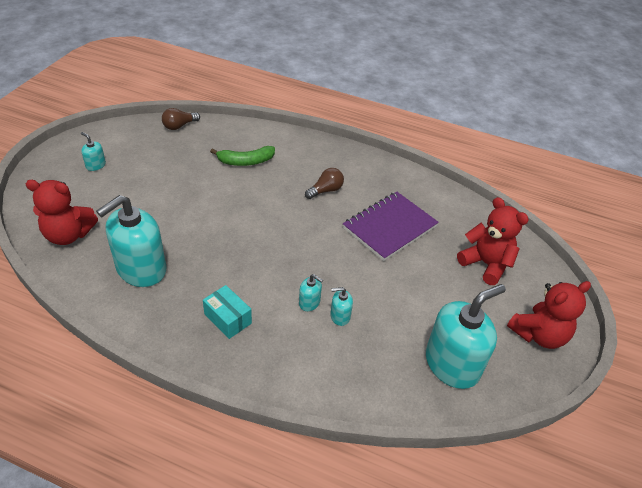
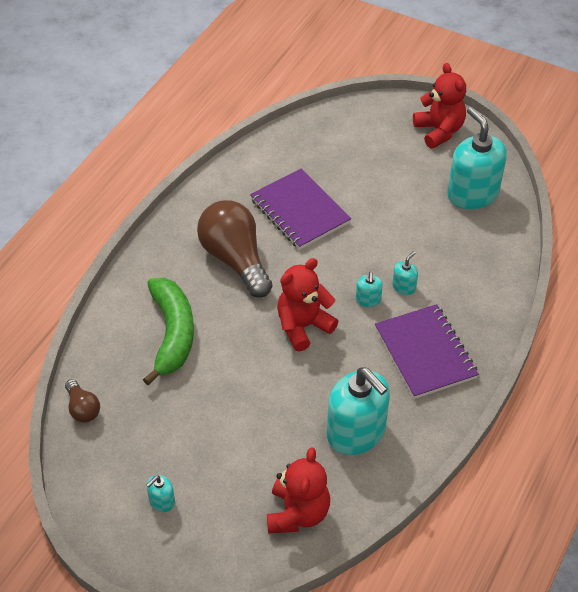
camera: 80 degrees left, 5 degrees up
turquoise box [203,285,252,339] -> purple notebook [375,304,479,399]
green banana [210,146,275,166] -> green banana [143,278,194,385], size x1.54
brown light bulb [305,168,344,199] -> brown light bulb [197,200,273,298], size x2.09
turquoise soap dispenser [330,287,353,326] -> turquoise soap dispenser moved to [356,272,383,307]
red teddy bear [457,197,529,285] -> red teddy bear moved to [277,258,339,352]

